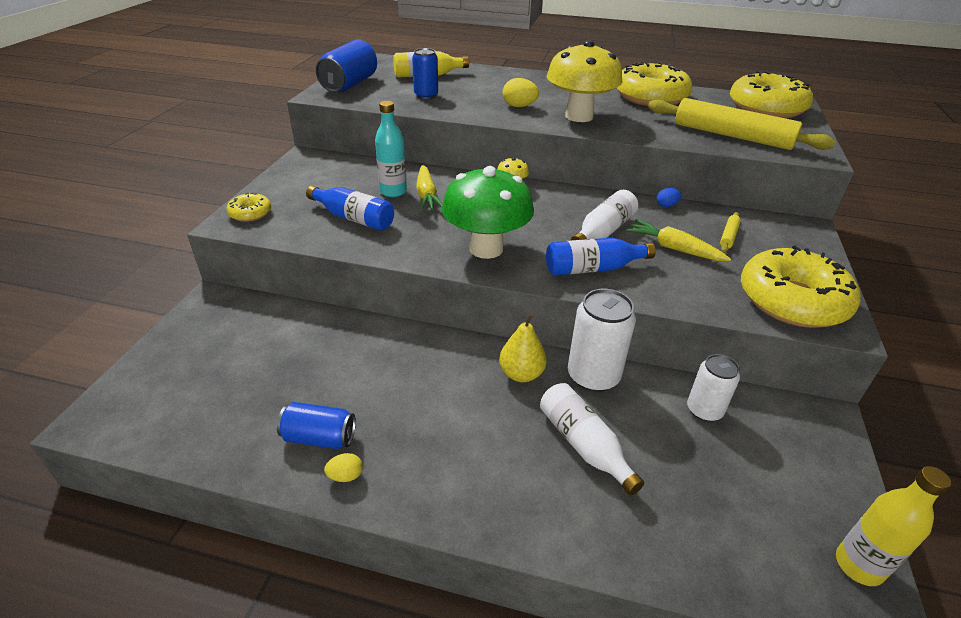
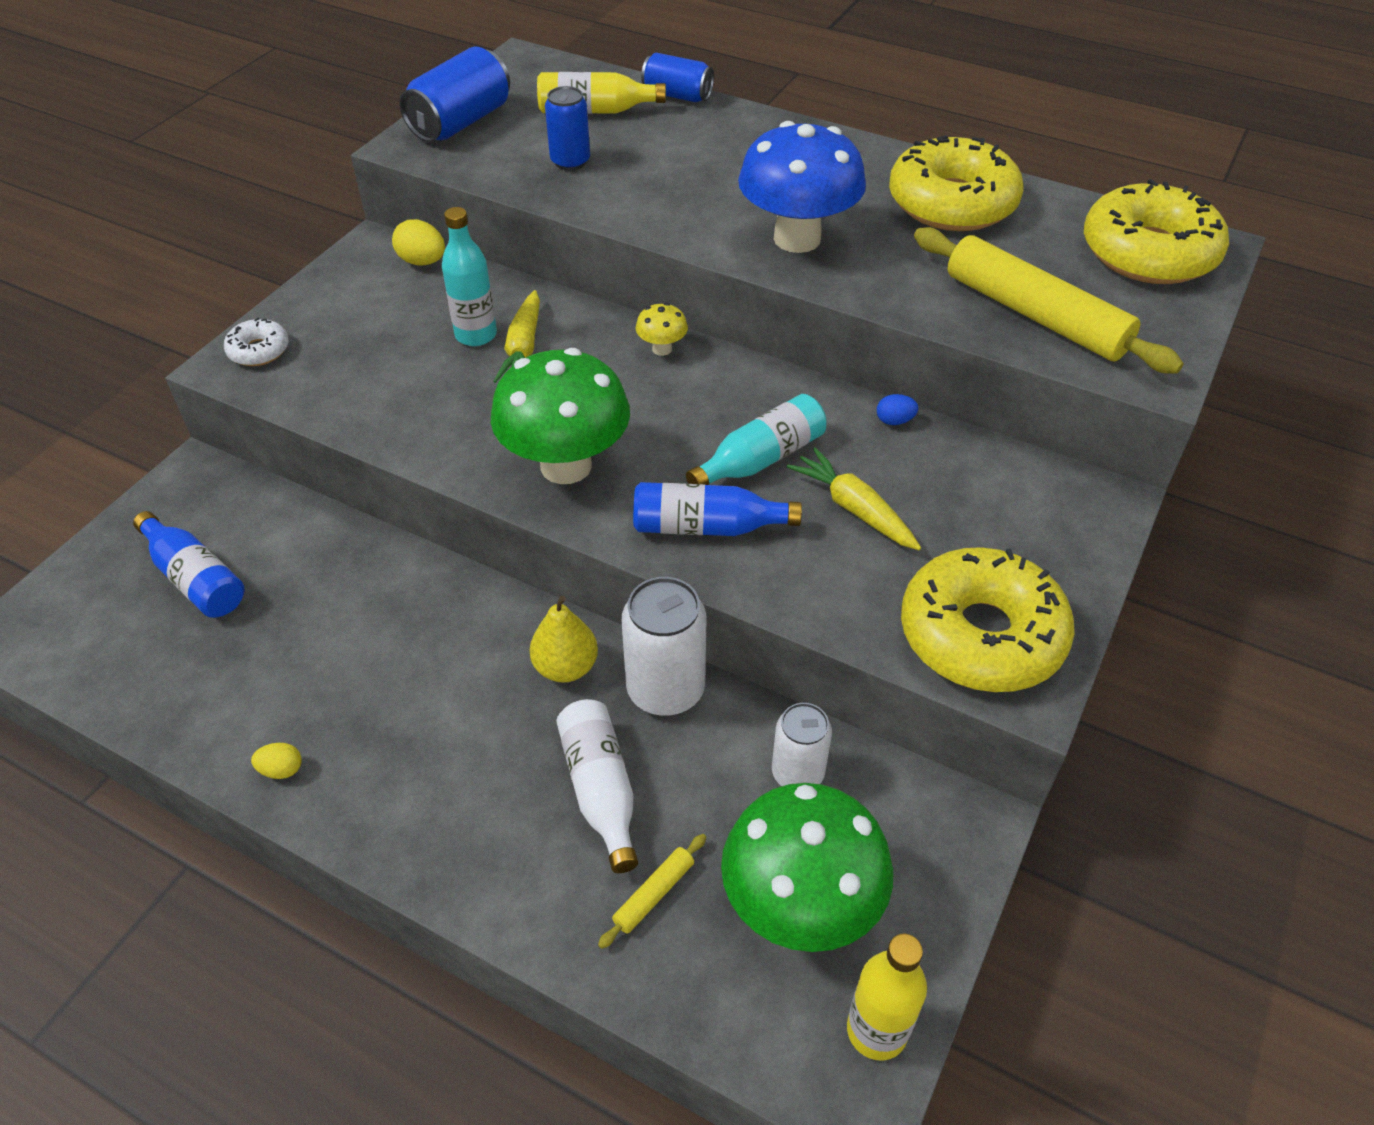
camera: 15 degrees right, 10 degrees up
yellow donut [226,192,271,222] -> white donut [224,318,289,366]
blue can [277,402,356,449] -> blue can moved to [641,52,714,102]
blue bottle [306,186,394,231] -> blue bottle moved to [133,511,245,618]
yellow egg [503,78,539,107] -> yellow egg moved to [392,219,445,266]
yellow mushroom [547,40,622,122] -> blue mushroom [738,121,866,253]
white bottle [571,190,638,240] -> turquoise bottle [686,394,827,485]
yellow rolling pin [720,212,741,252] -> yellow rolling pin moved to [598,834,706,949]
none -> green mushroom [721,783,893,952]

